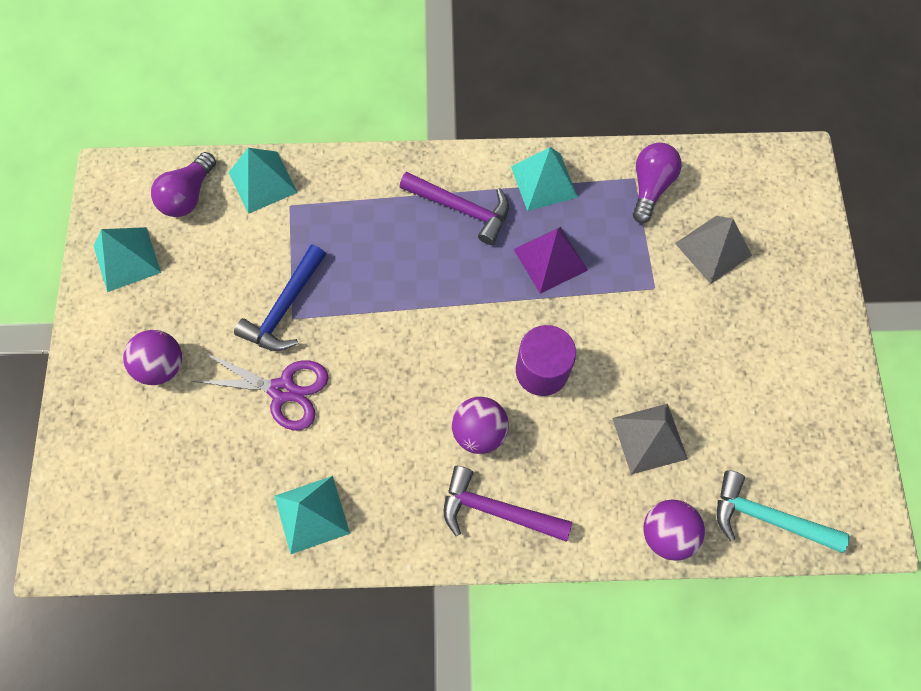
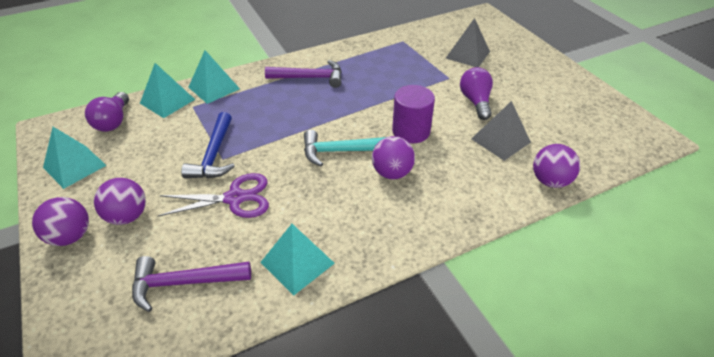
camera: 25 degrees left, 25 degrees down
purple hammer [444,466,572,542] -> purple hammer moved to [132,256,251,312]
turquoise pyramid [511,147,578,211] -> turquoise pyramid moved to [188,50,240,104]
purple pyramid [513,227,588,294] -> none
purple light bulb [633,143,682,223] -> purple light bulb moved to [460,67,493,120]
turquoise hammer [717,470,850,553] -> turquoise hammer moved to [304,130,386,166]
none -> purple ball [32,197,89,246]

